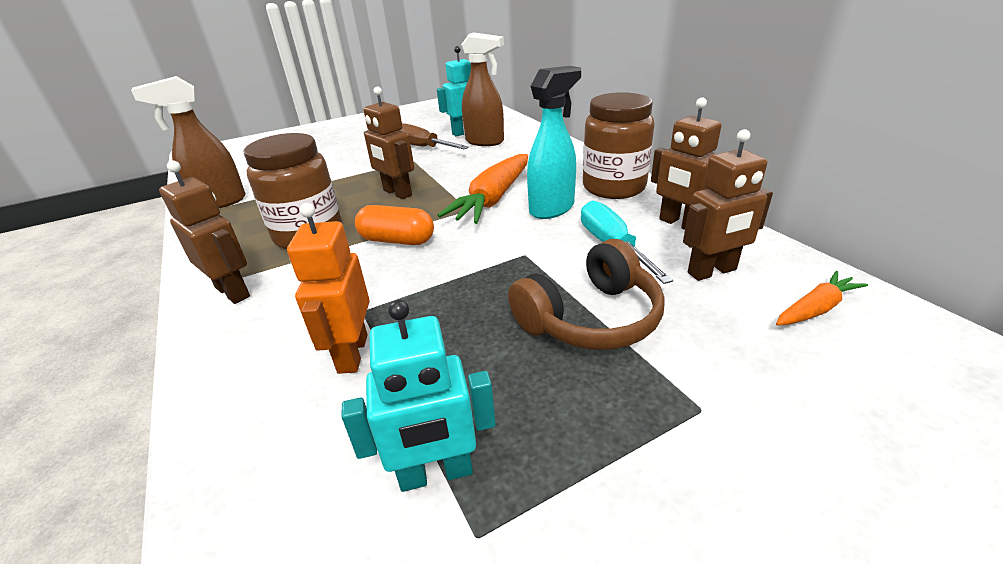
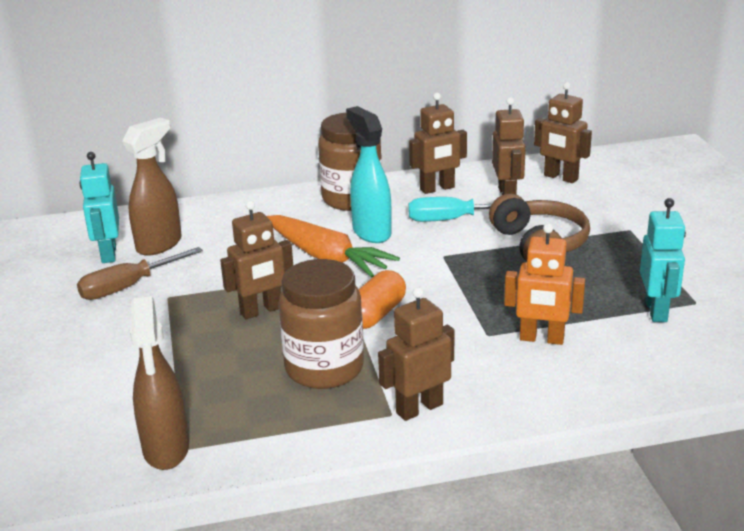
camera: 75 degrees left, 5 degrees down
orange carrot [776,271,868,326] -> brown robot [534,82,592,183]

